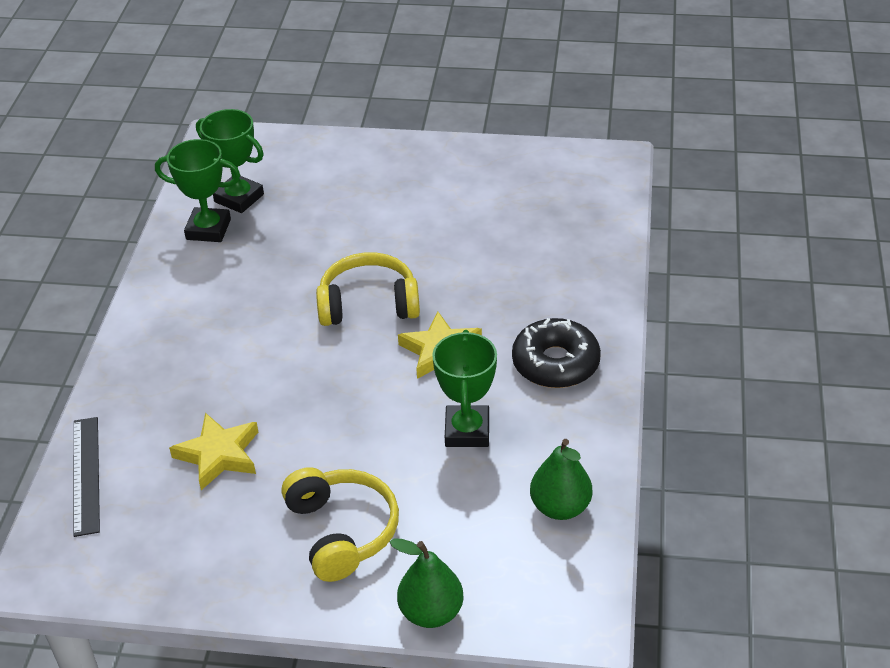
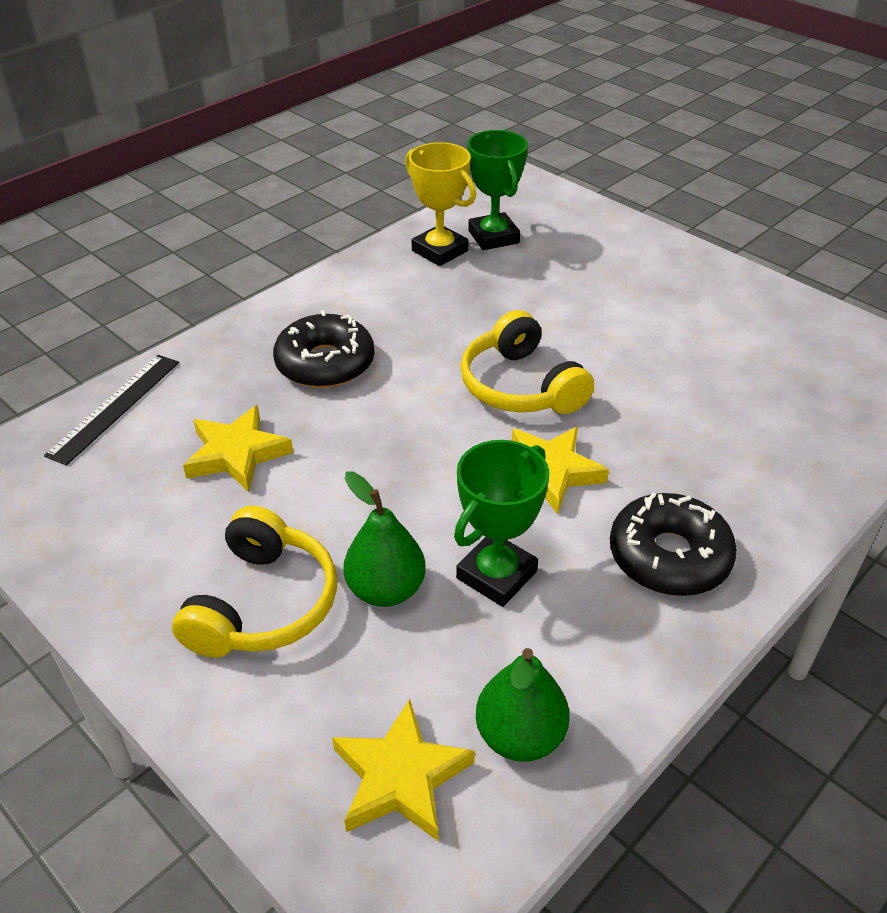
camera: 35 degrees right, 0 degrees up
green trophy [155,139,240,242] -> yellow trophy [405,142,476,266]
yellow headphones [316,252,420,326] -> yellow headphones turned 150 degrees counterclockwise [461,310,594,414]
green pear [390,538,464,628] -> green pear moved to [343,471,426,607]
none -> black donut [273,310,375,388]
none -> yellow star [332,699,475,841]

